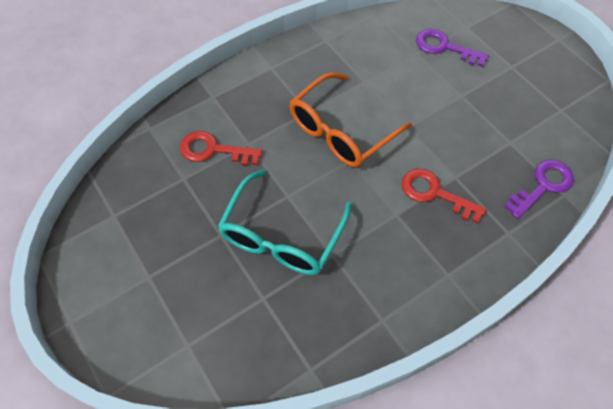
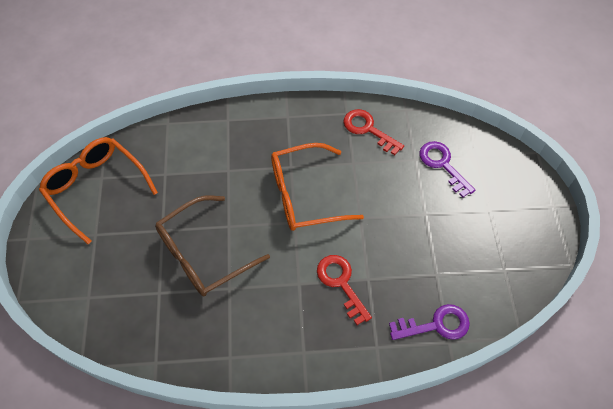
camera: 30 degrees right, 0 degrees up
red key [180,131,262,166] -> red key moved to [343,109,404,155]
turquoise glasses [218,169,352,275] -> brown glasses [155,195,270,296]
none -> orange glasses [39,137,158,244]

